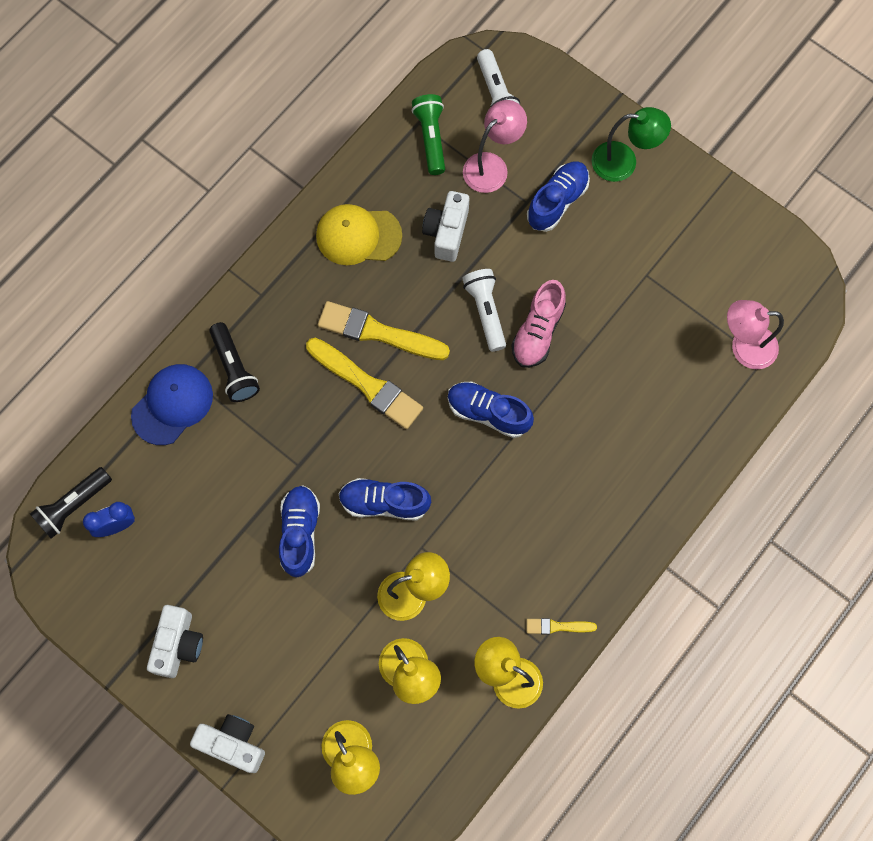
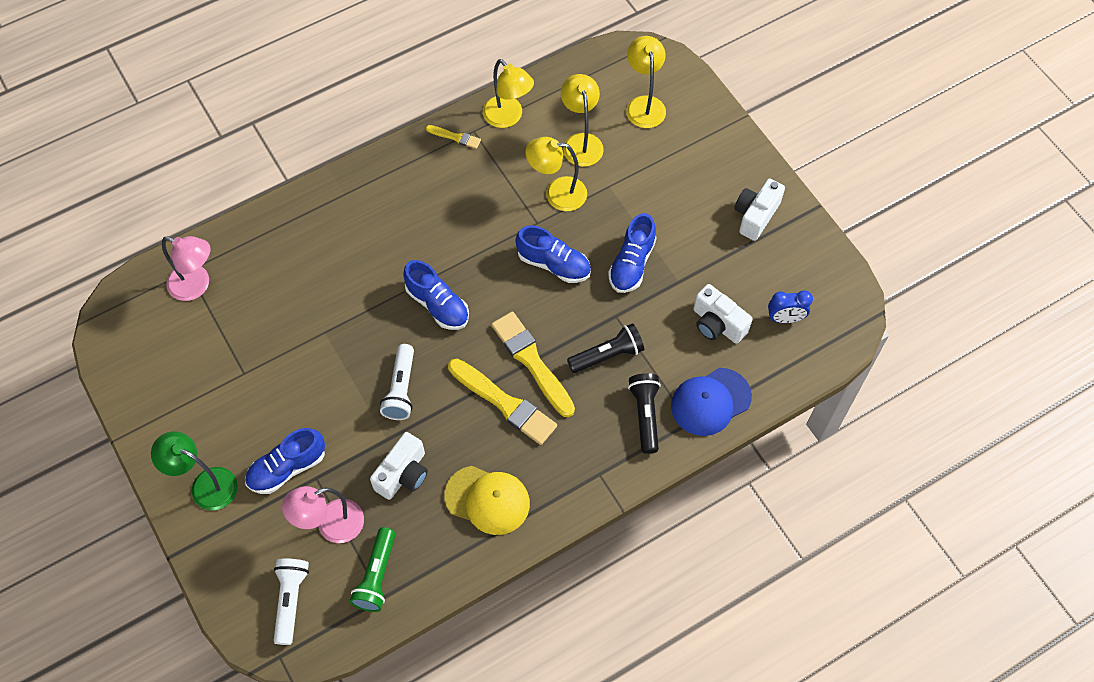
camera: 160 degrees left, 10 degrees down
black flashlight [30,467,112,539] -> black flashlight moved to [567,323,644,373]
white camera [190,714,265,773] -> white camera moved to [693,284,753,344]
pink shoe [511,280,566,368] -> none

